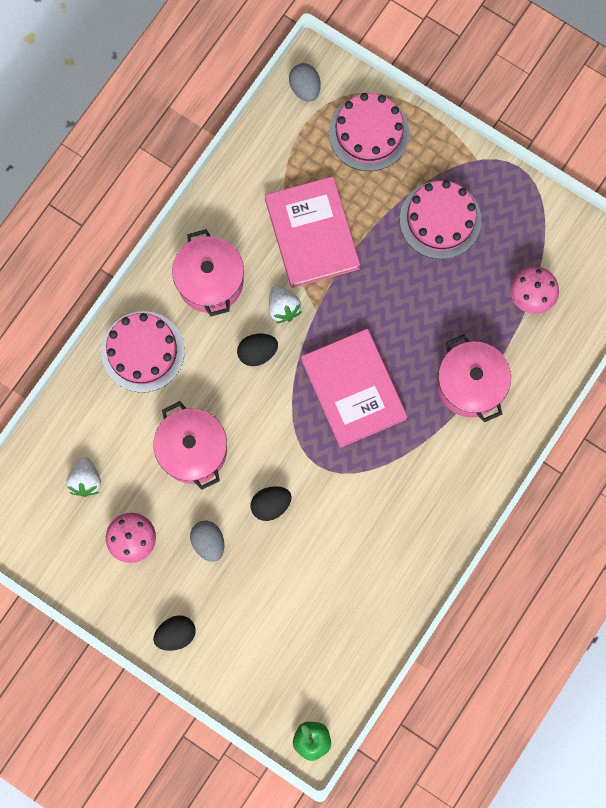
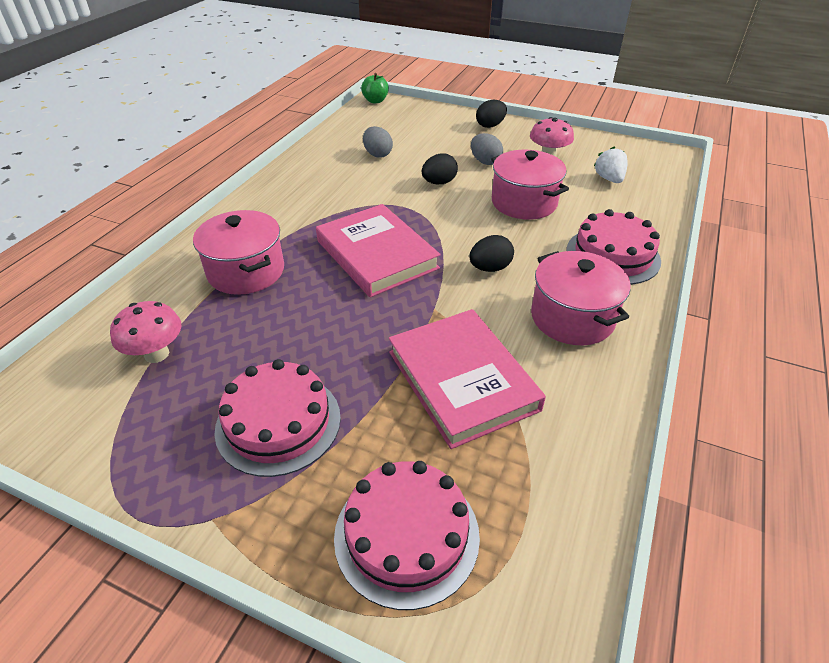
camera: 170 degrees right, 35 degrees down
white strawberry [269,285,302,323] -> none
grey egg [289,63,320,102] -> grey egg moved to [363,126,393,158]

